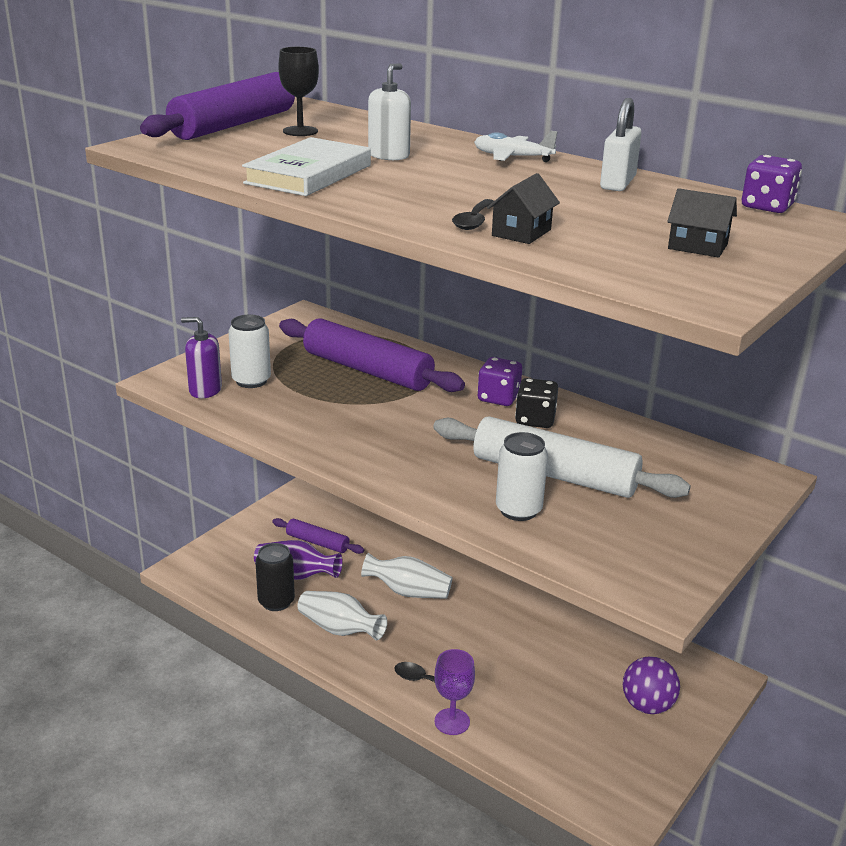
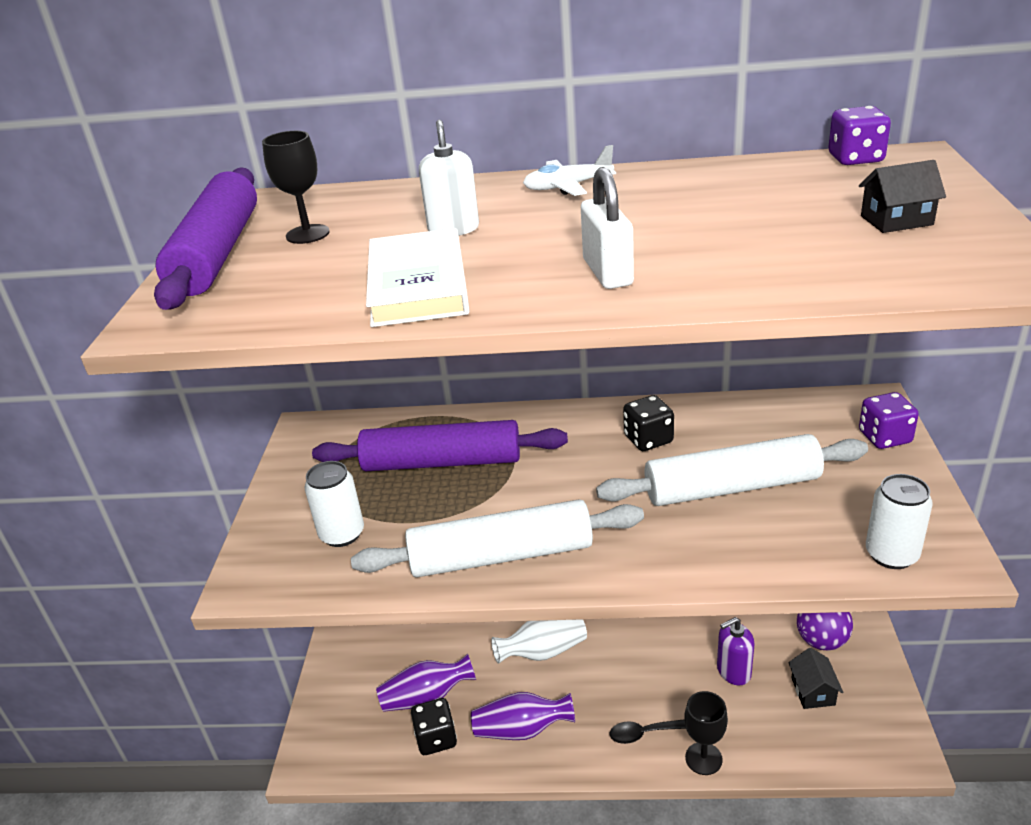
camera: 30 degrees left, 5 degrees up
purple soap dispenser [181,317,222,398] -> purple soap dispenser moved to [717,617,755,685]
black can [255,543,295,611] -> black dice [411,698,457,755]
purple rolling pin [272,518,364,554] -> none
white vase [298,591,387,640] -> purple vase [471,692,575,740]
purple goblet [434,649,475,735] -> black goblet [684,691,728,775]
black spoon [452,199,494,230] -> none
purple dice [478,357,522,406] -> purple dice moved to [859,392,919,449]
black house [487,173,560,244] -> black house moved to [788,647,843,709]
white can [496,432,548,521] -> white can moved to [866,474,933,569]
white padlock [600,98,642,191] -> white padlock moved to [581,167,634,289]
none -> white rolling pin [351,499,644,577]

